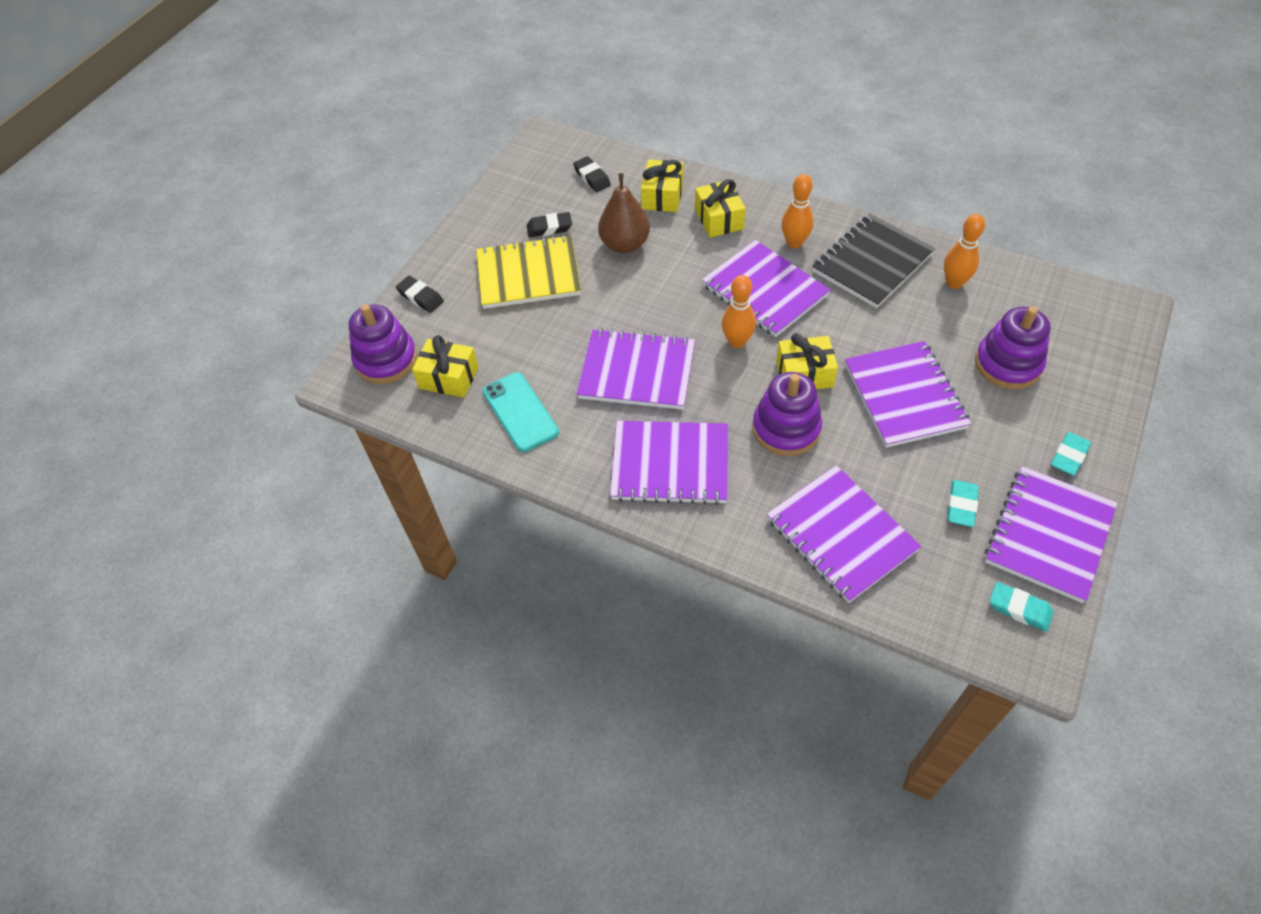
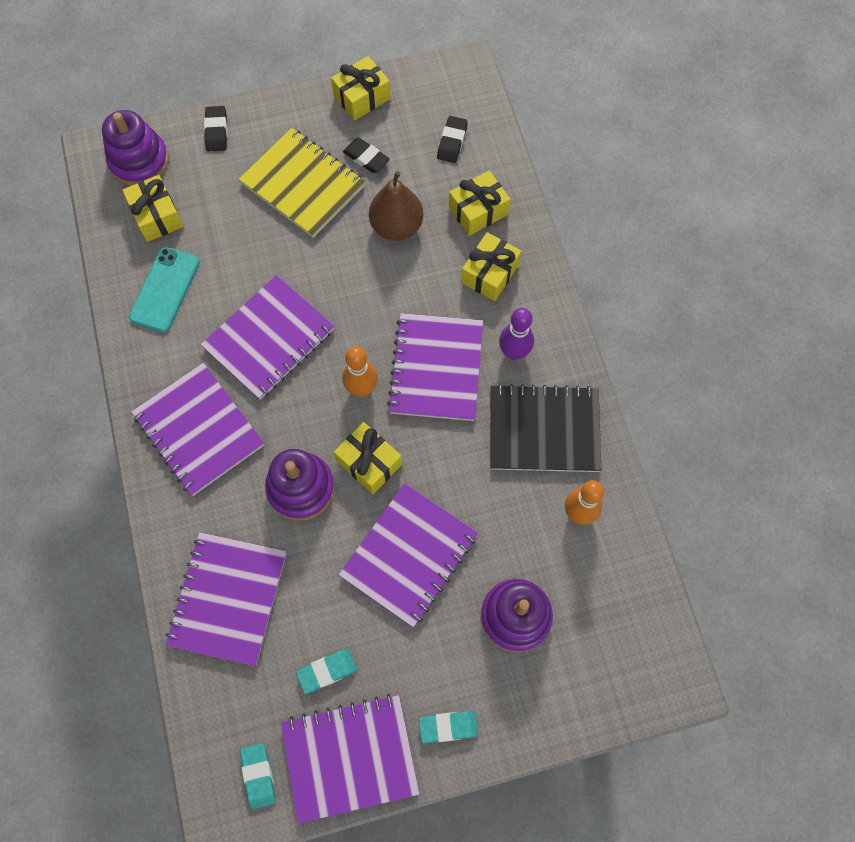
camera: 45 degrees right, 15 degrees up
purple notebook [577,328,695,410] -> purple notebook turned 75 degrees clockwise [201,275,335,400]
orange bowling pin [781,174,814,248] -> purple bowling pin [499,308,534,360]
none -> yellow gift [331,56,391,121]

